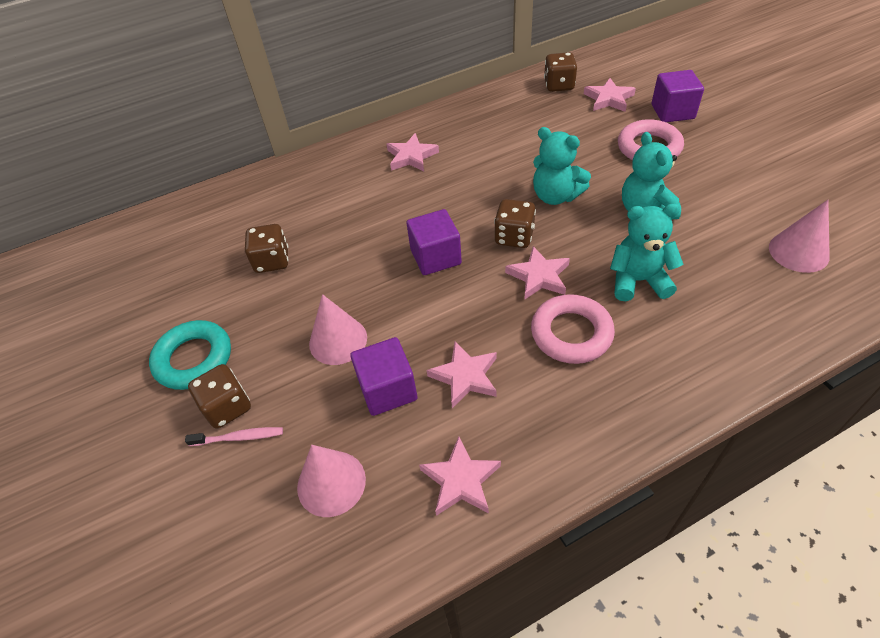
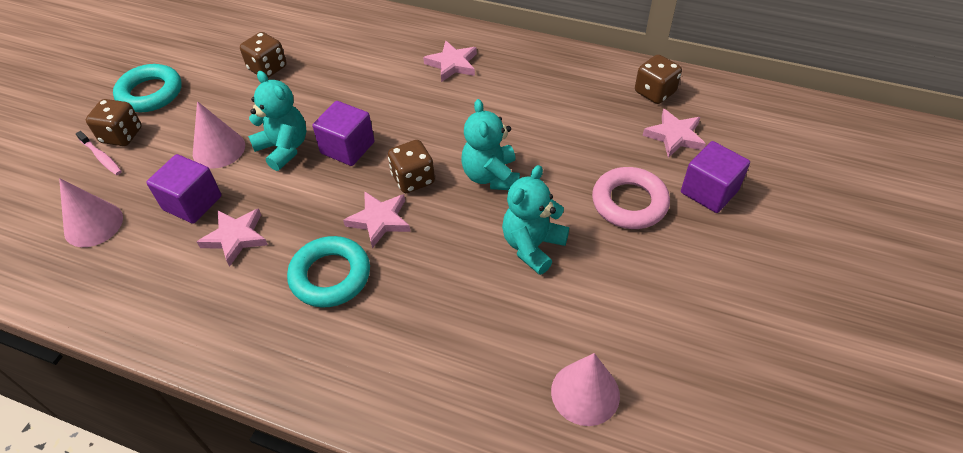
camera: 45 degrees right, 0 degrees up
pink star [419,436,501,516] -> none
pink ring [531,294,615,364] -> turquoise ring [287,236,370,308]
turquoise teddy bear [610,204,683,301] -> turquoise teddy bear moved to [248,71,306,171]

